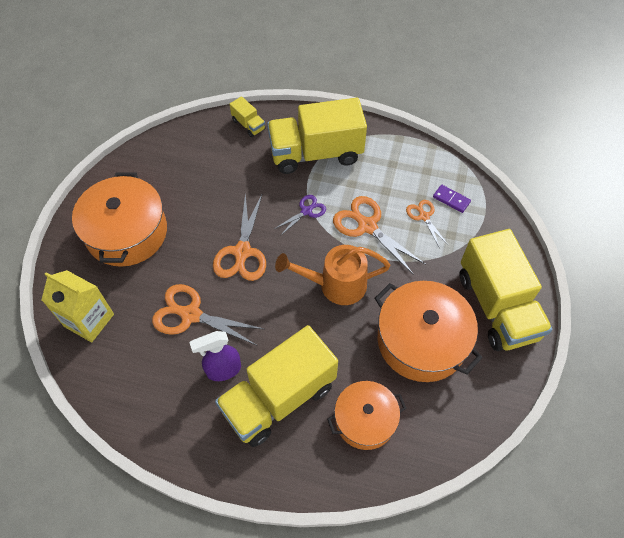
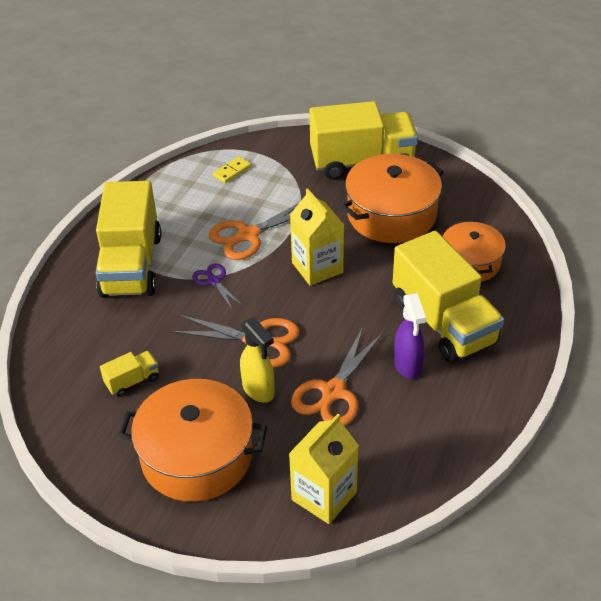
camera: 80 degrees left, 15 degrees down
yellow truck [230,96,266,137] -> yellow truck moved to [100,351,159,397]
orange watering can [275,245,391,305] -> yellow carton [290,189,344,286]
orange scissors [406,200,448,247] -> none
purple domino [433,184,471,213] -> yellow domino [213,157,251,183]
none -> yellow spray bottle [240,317,275,403]

